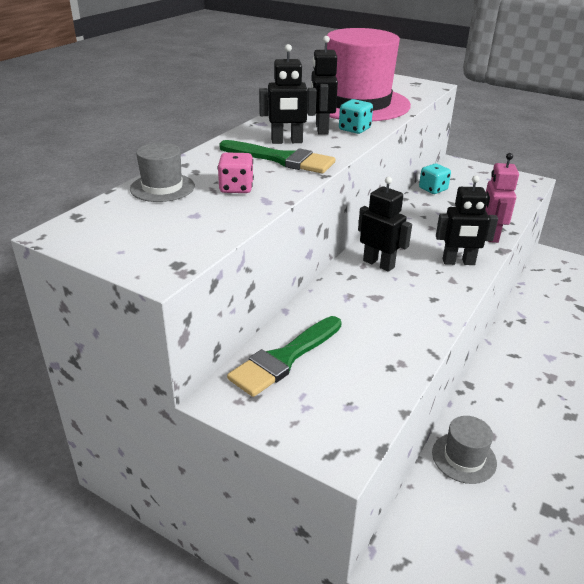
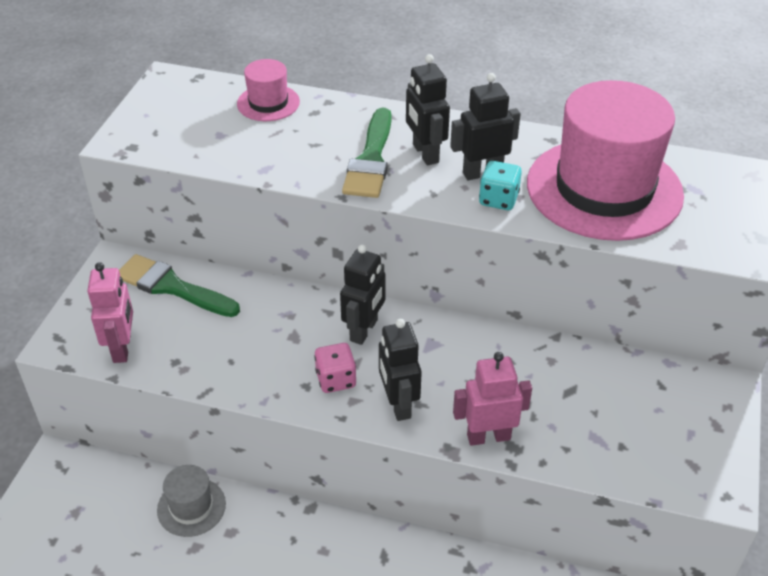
camera: 75 degrees right, 10 degrees up
grey hat [130,143,195,202] -> pink hat [237,59,300,121]
pink dice [218,152,254,193] -> pink dice moved to [314,343,356,393]
turquoise dice [419,164,451,194] -> none
none -> pink robot [87,262,133,363]

